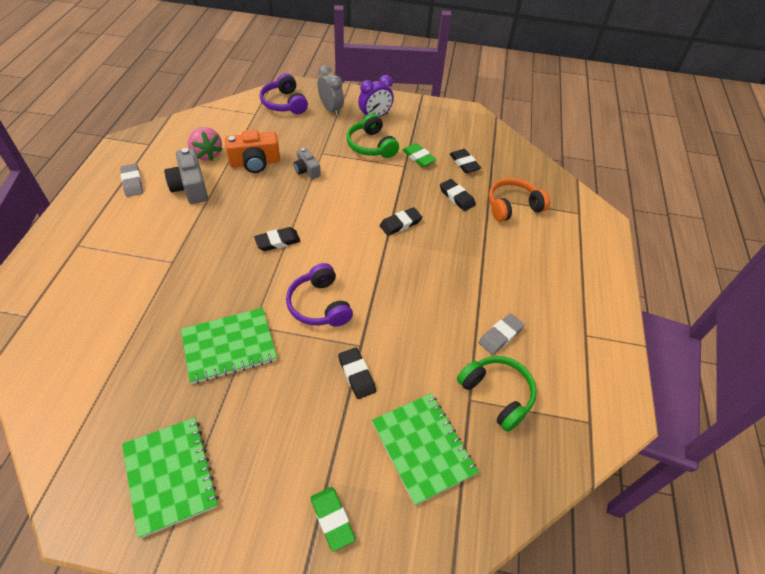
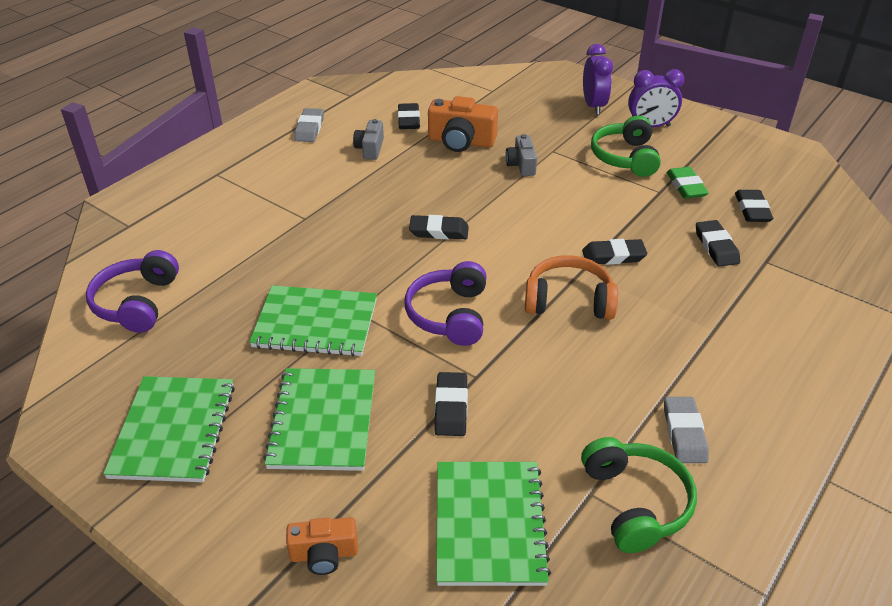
camera: 30 degrees right, 10 degrees down
grey camera [164,148,208,204] -> grey camera [353,119,384,160], size x0.60
pink strawberry [188,127,223,161] -> black eraser [398,103,420,129]
purple headphones [260,73,308,114] -> purple headphones moved to [86,250,179,333]
green eraser [310,487,356,551] -> orange camera [286,517,358,575]
grey clock [318,65,344,116] -> purple clock [583,44,613,115]
grey eraser [479,313,525,355] -> grey eraser turned 75 degrees counterclockwise [664,397,709,463]
orange headphones [489,178,550,222] -> orange headphones moved to [525,255,618,320]
none -> green notebook [263,368,375,471]

